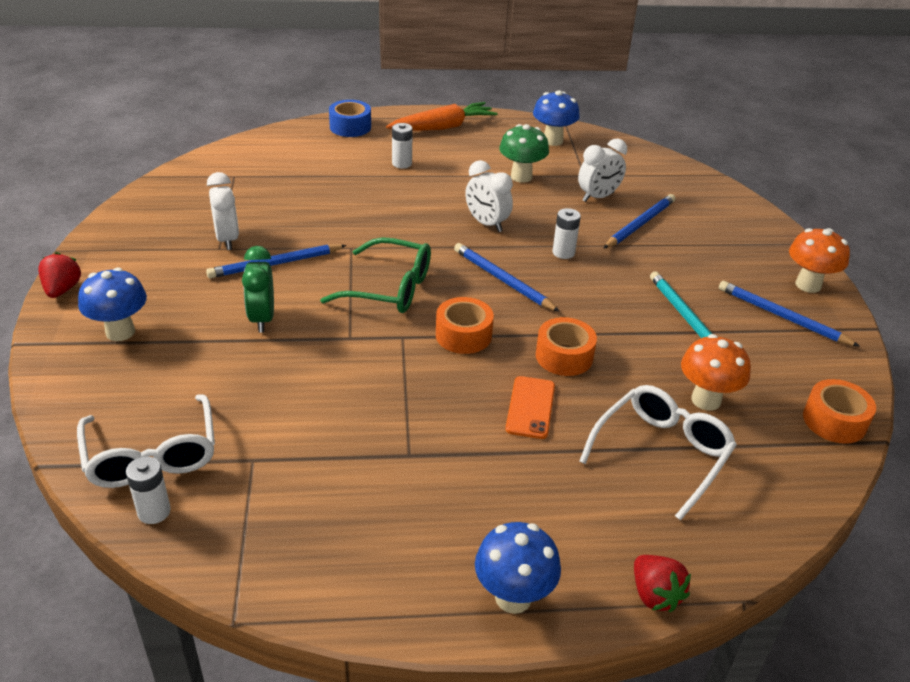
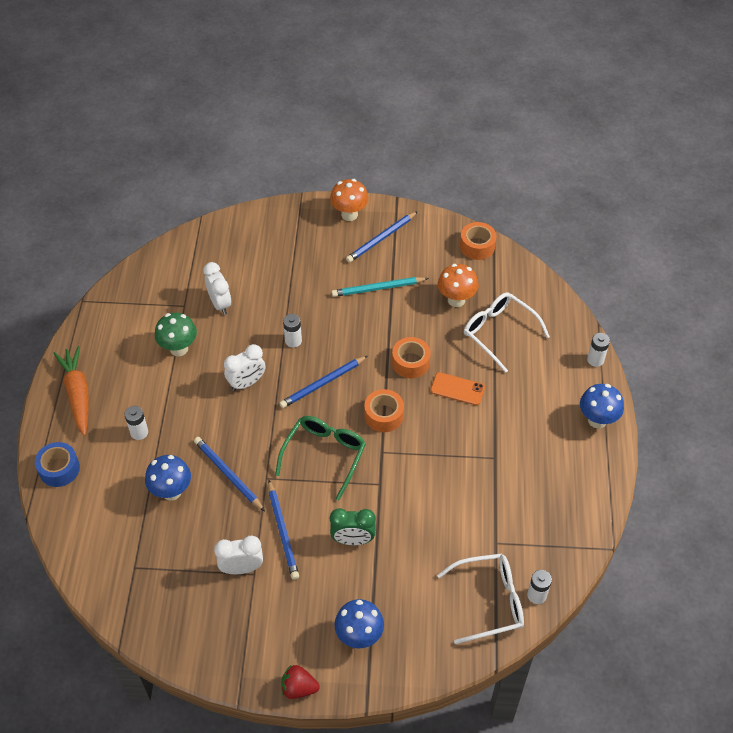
camera: 80 degrees left, 15 degrees up
blue mushroom [533,90,580,146] -> blue mushroom moved to [145,455,191,501]
blue pencil [603,194,675,249] -> blue pencil moved to [194,437,265,511]
red strawberry [634,555,691,612] -> white battery [587,333,610,367]

